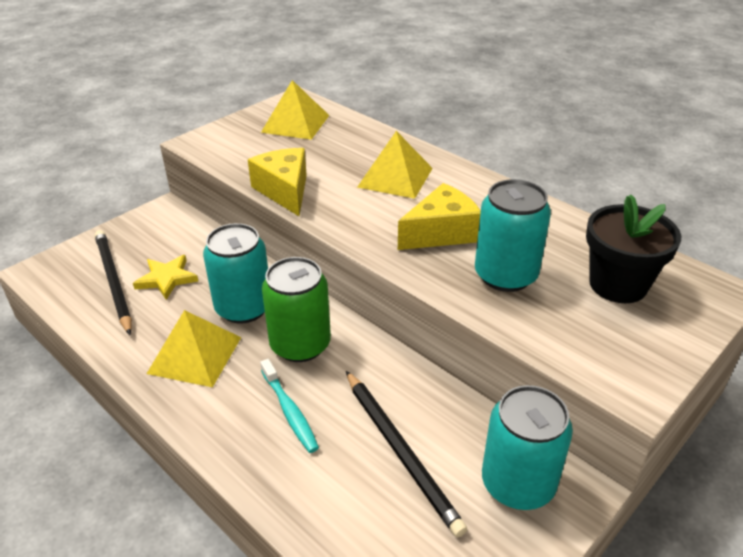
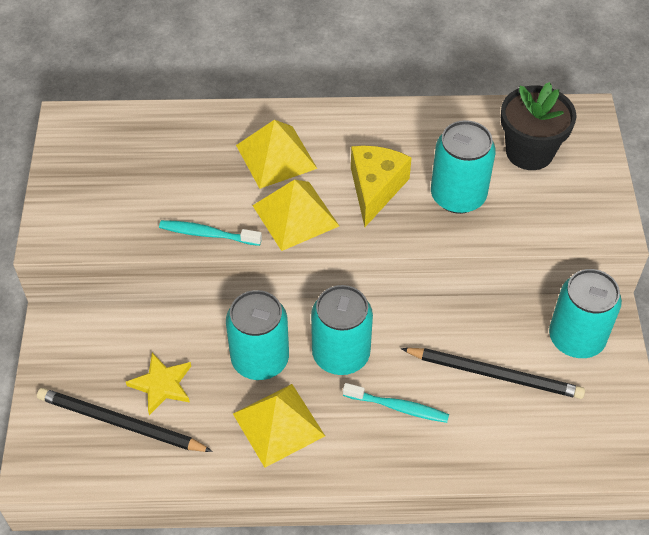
camera: 45 degrees left, 15 degrees up
yellow cheese [248,148,307,216] -> turquoise toothbrush [159,220,262,246]
yellow pyramid [261,80,329,140] -> yellow pyramid moved to [252,179,339,251]
green can [262,257,331,362] -> turquoise can [311,285,373,375]

